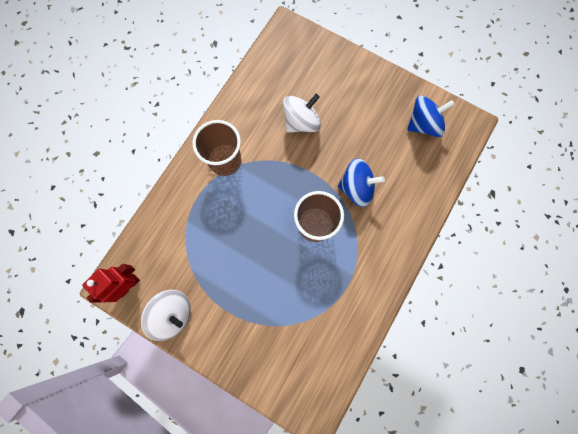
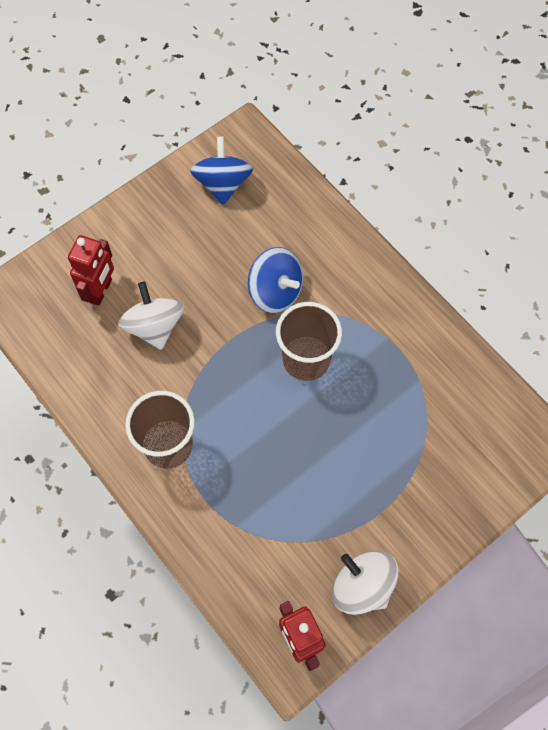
camera: 70 degrees left, 10 degrees down
white spinning top [141,290,191,341] -> white spinning top turned 90 degrees counterclockwise [332,551,399,615]
blue spinning top [338,158,385,207] -> blue spinning top turned 105 degrees clockwise [248,247,303,313]
none -> red robot [68,235,114,306]

